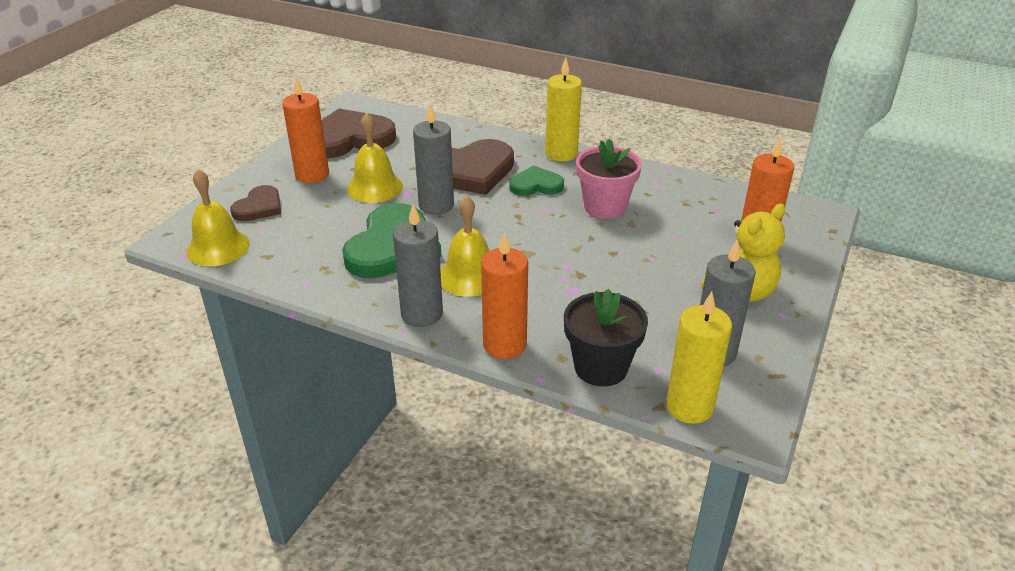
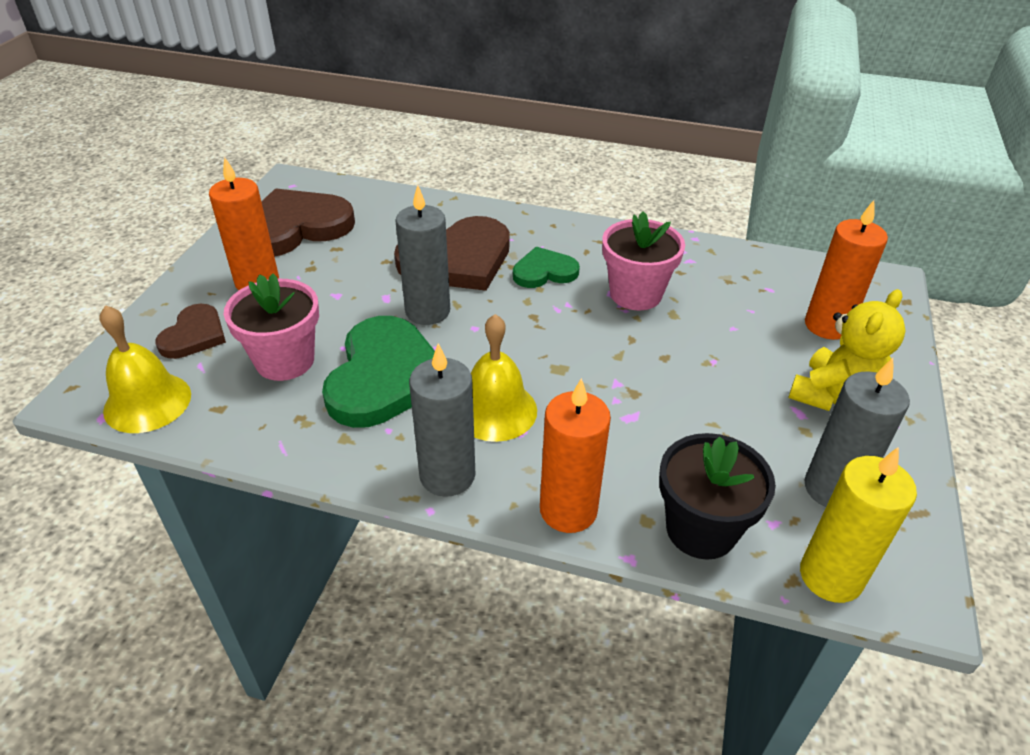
camera: 10 degrees left, 5 degrees up
yellow bell [347,113,403,203] -> none
yellow candle [545,58,582,162] -> none
none -> pink flower pot [224,273,319,381]

